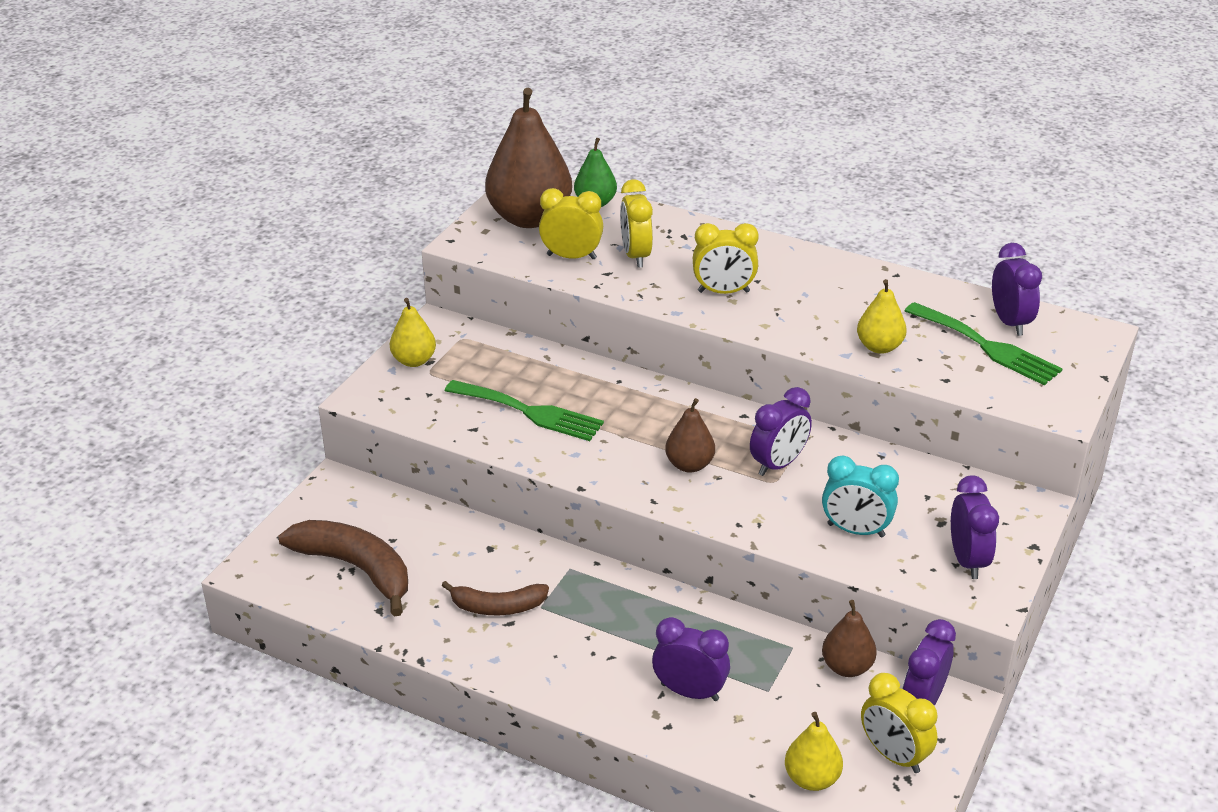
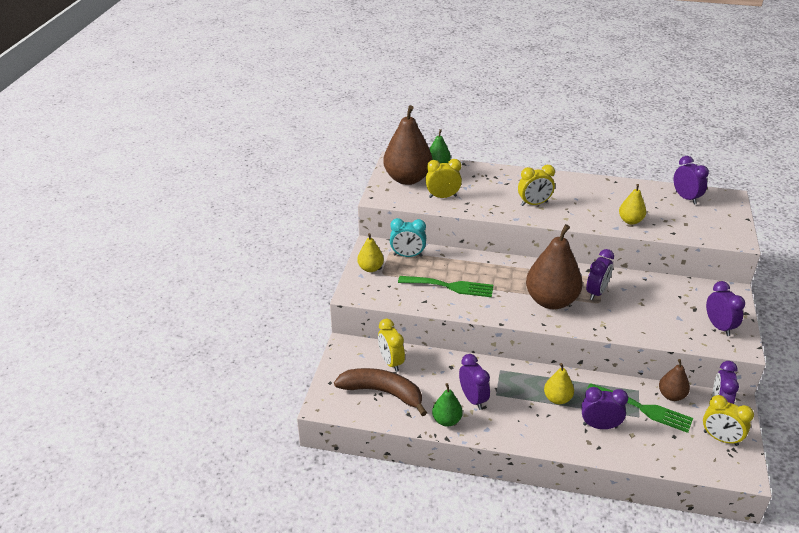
camera: 15 degrees left, 0 degrees up
brown banana [441,581,549,615] -> purple clock [459,354,490,410]
yellow clock [620,179,653,268] -> yellow clock moved to [378,319,405,372]
brown pear [665,398,715,473] -> brown pear [526,224,583,309], size x1.98
yellow pear [785,712,843,791] -> yellow pear moved to [544,363,574,404]
turquoise clock [822,456,899,537] -> turquoise clock moved to [390,218,426,257]
green fork [905,302,1063,386] -> green fork moved to [587,383,693,433]
none -> green pear [432,383,463,427]

